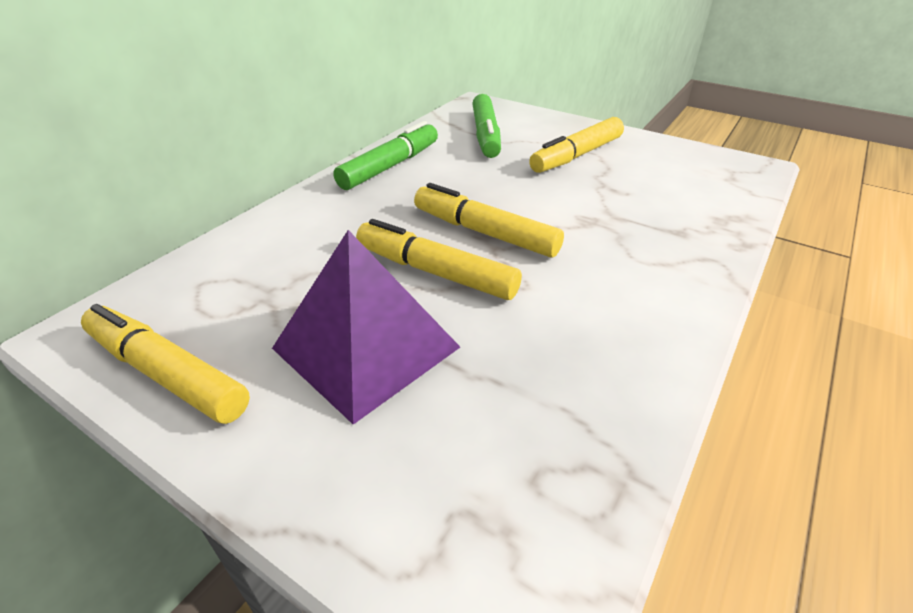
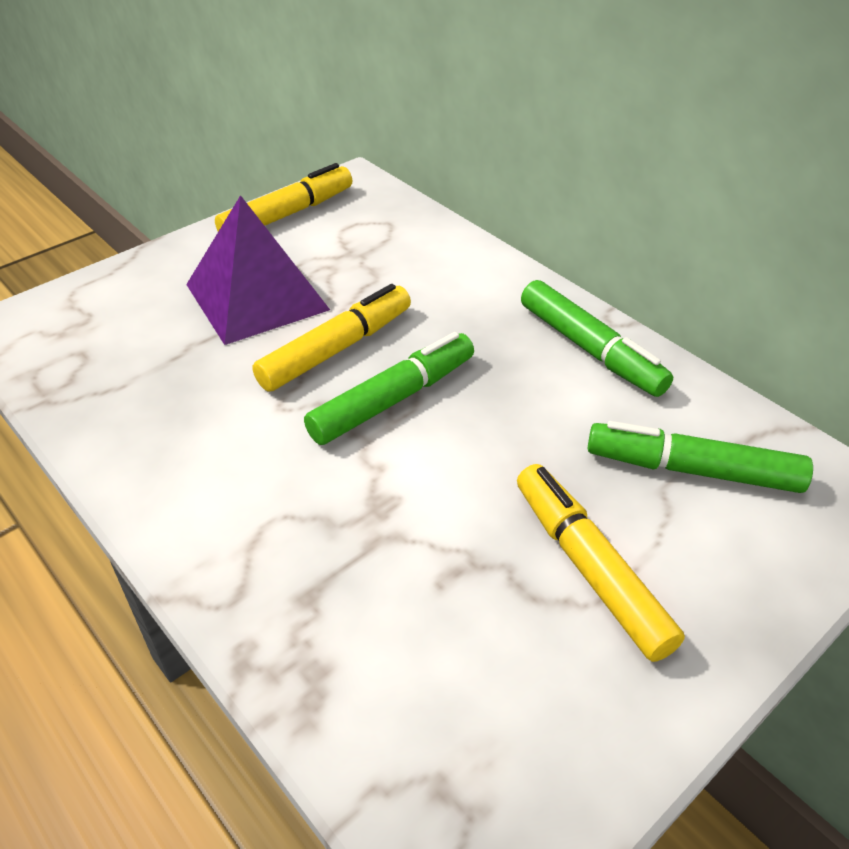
camera: 105 degrees right, 5 degrees up
yellow marker [414,183,564,258] -> green marker [304,332,474,445]

